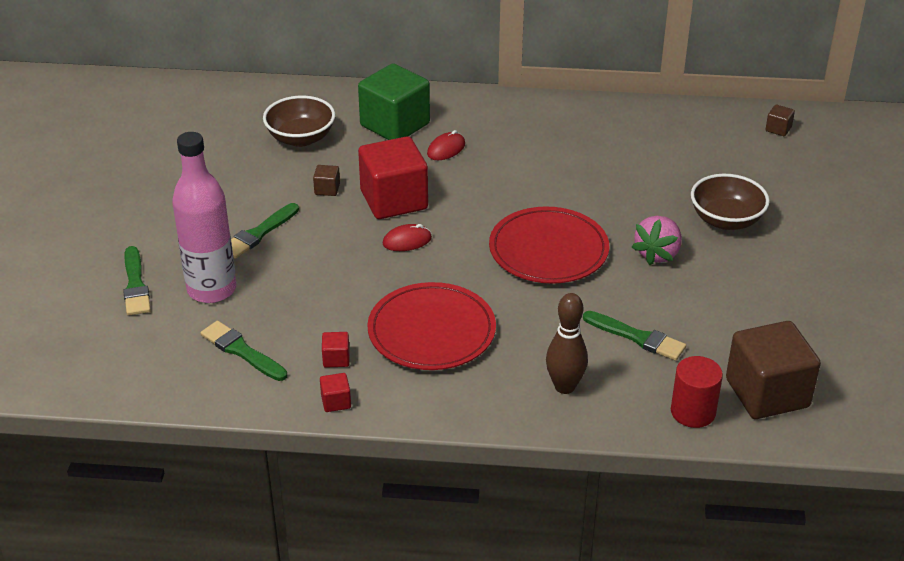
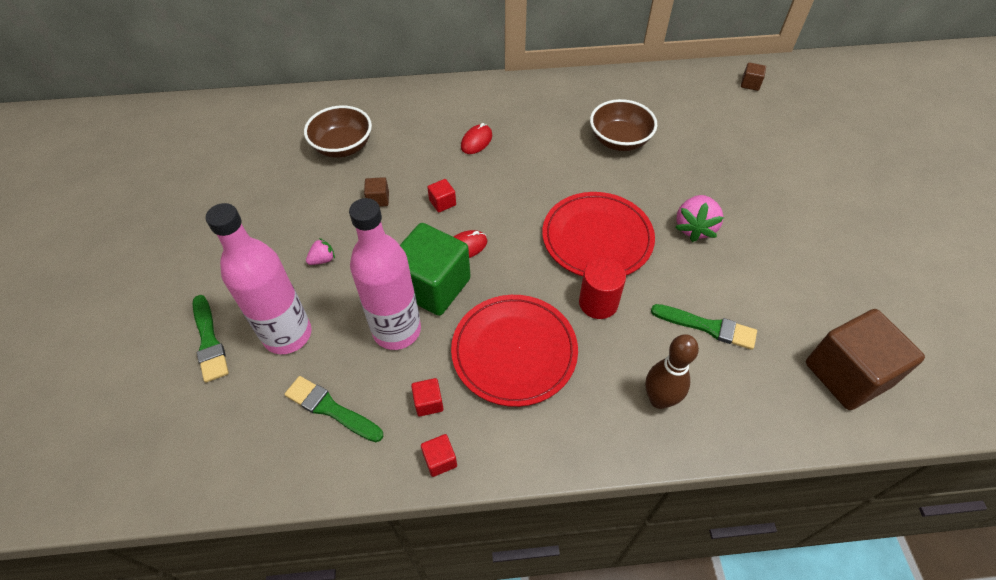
camera: 10 degrees left, 15 degrees up
green brush [231,203,299,259] -> pink strawberry [306,238,335,265]
green cube [358,63,430,140] -> green cube moved to [400,223,471,316]
red cube [358,136,428,219] -> red cube [427,179,456,212], size x0.41
red cylinder [671,356,723,428] -> red cylinder moved to [579,258,626,319]
brown bowl [691,174,770,230] -> brown bowl moved to [590,99,657,151]
none -> pink bottle [349,198,421,350]

